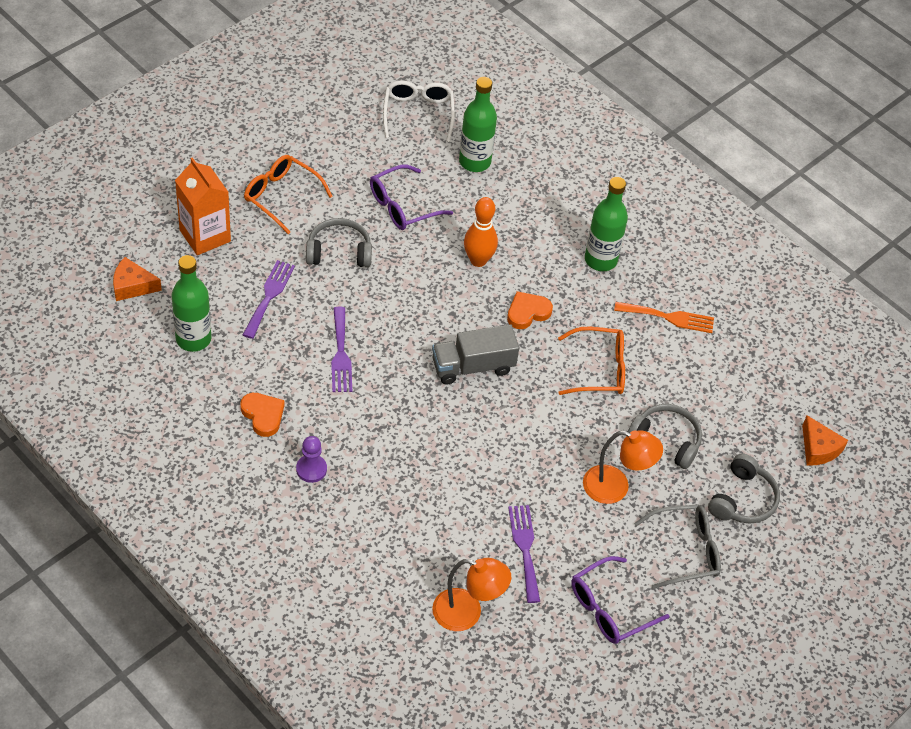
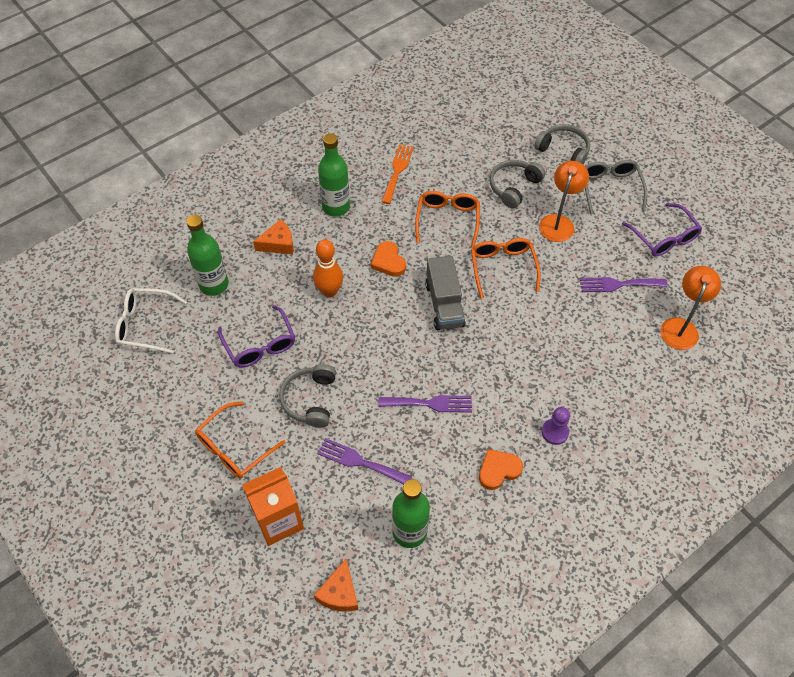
camera: 80 degrees left, 5 degrees up
orange cheese [802,416,848,465] -> orange cheese moved to [253,219,294,254]
none -> orange glasses [471,238,541,298]

